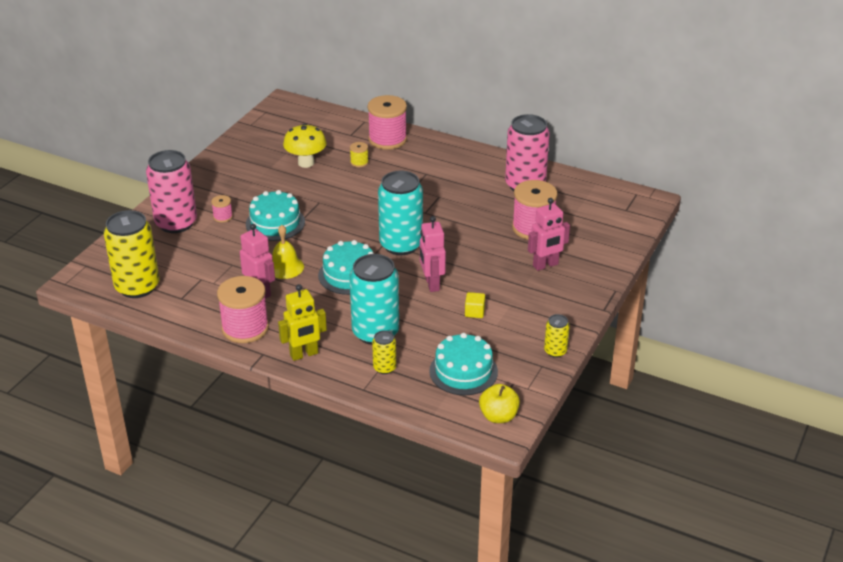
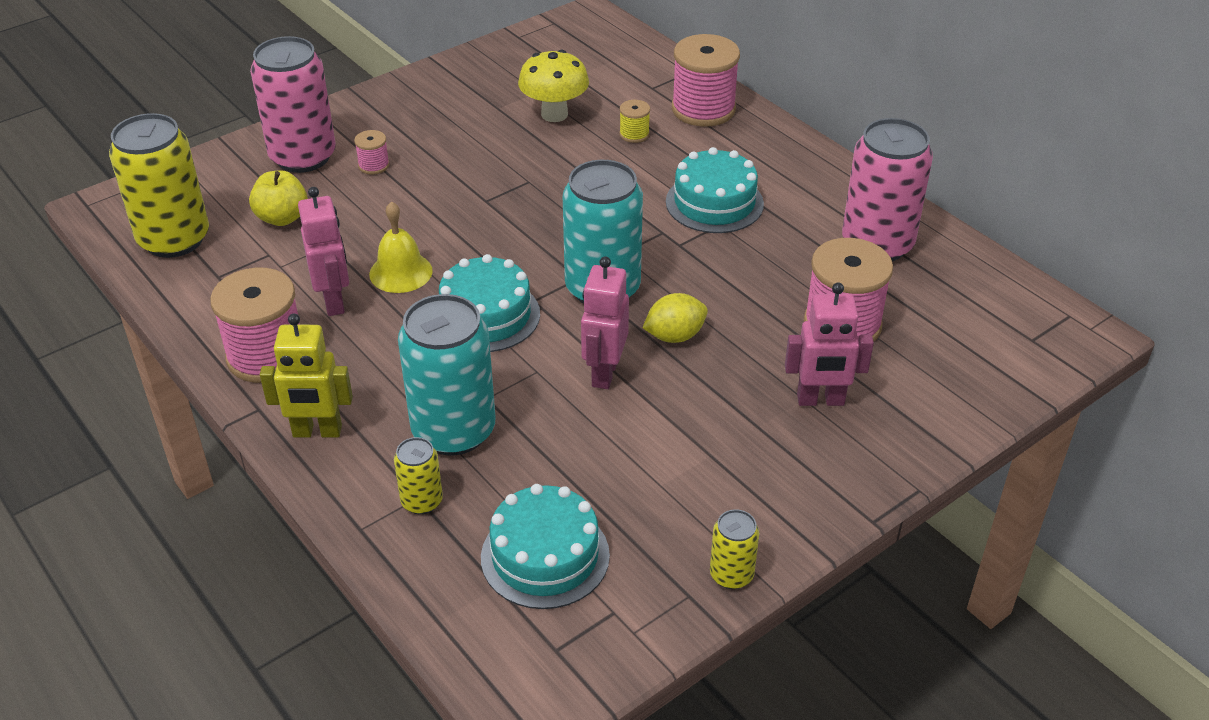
camera: 25 degrees right, 5 degrees up
turquoise cake [246,190,305,241] -> turquoise cake moved to [666,147,764,233]
yellow cube [465,292,485,318] -> none
yellow apple [479,384,520,423] -> yellow apple moved to [249,170,308,226]
none -> yellow lemon [642,293,708,343]

